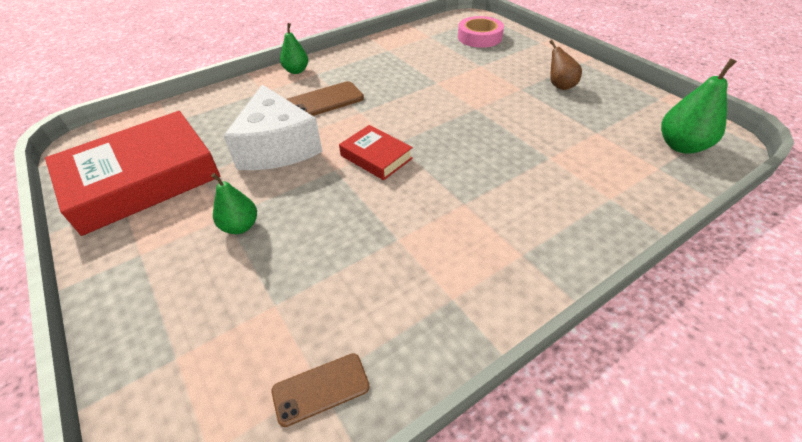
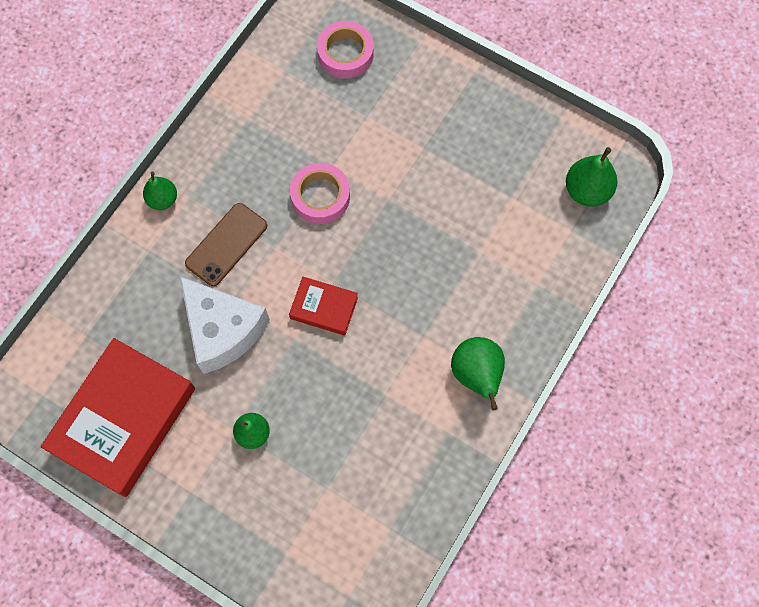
camera: 25 degrees left, 25 degrees up
brown phone [271,353,370,427] -> none
brown pear [550,40,582,90] -> none
none -> pink tape [290,163,350,224]
none -> green pear [451,337,505,410]

